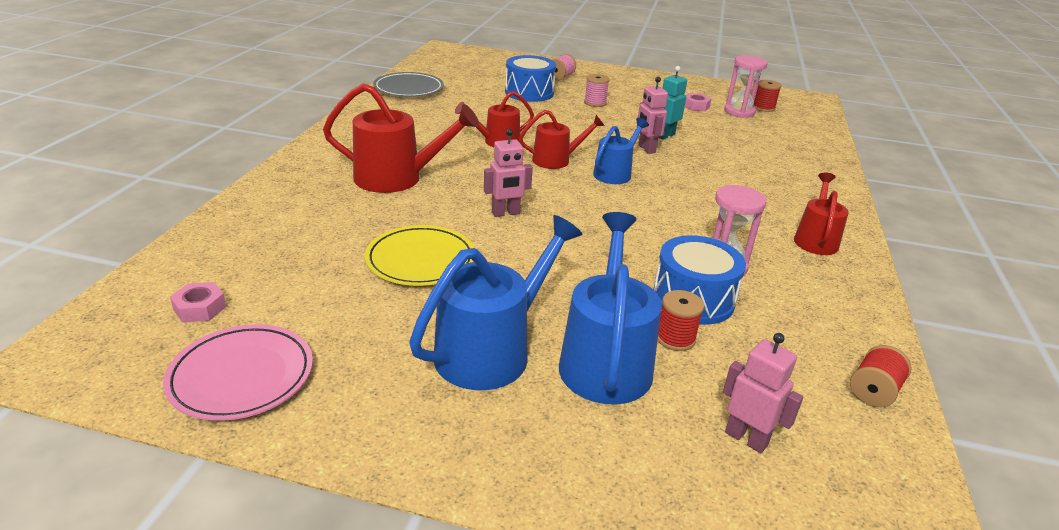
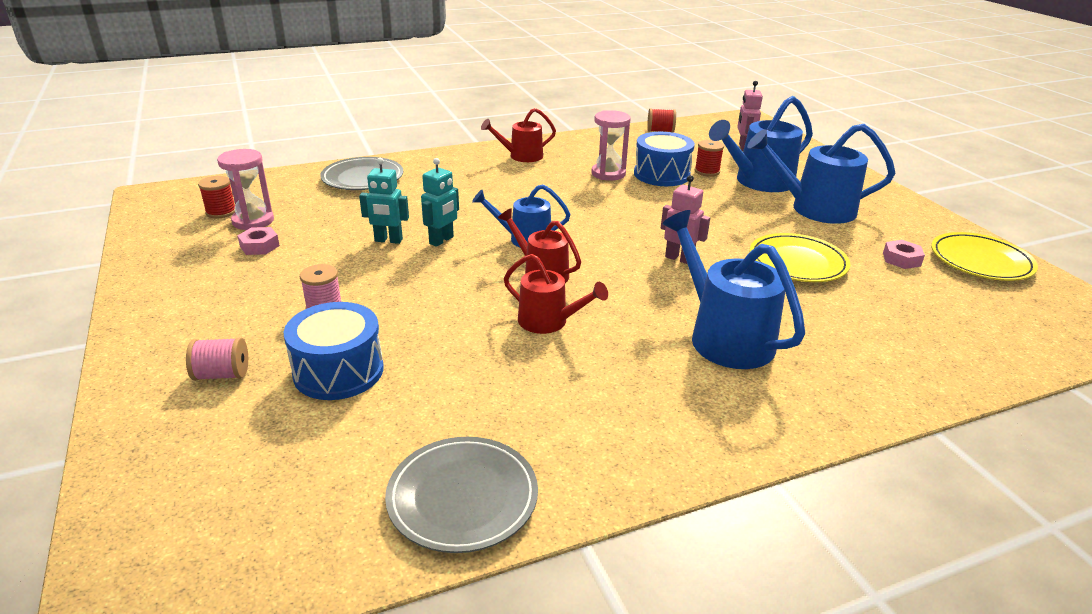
camera: 125 degrees left, 0 degrees up
pink plate [163,324,313,421] -> yellow plate [931,232,1038,281]
pink nut [170,282,226,323] -> pink nut moved to [883,240,925,269]
red watering can [323,83,479,193] -> blue watering can [662,210,805,369]
pink robot [638,77,668,154] -> turquoise robot [421,158,459,247]
none -> grey plate [320,157,403,190]

